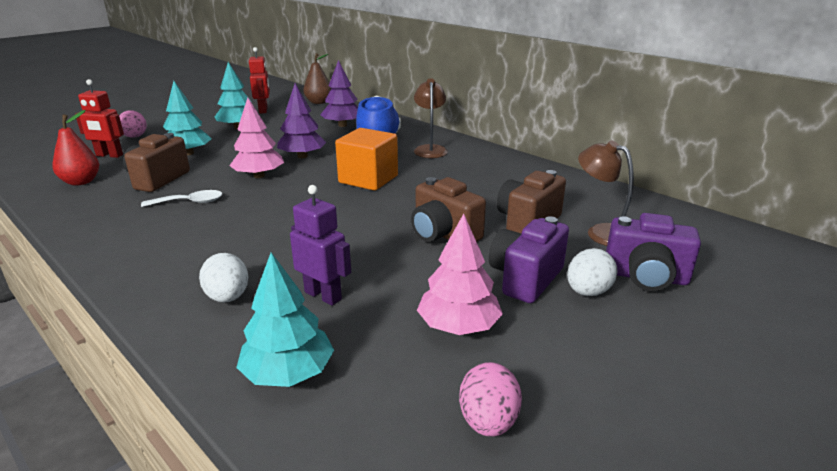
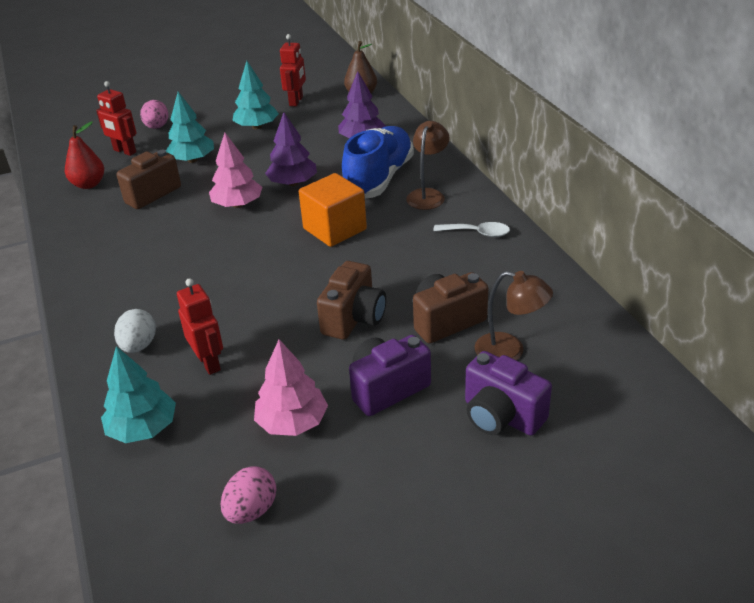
camera: 25 degrees right, 10 degrees up
white spoon [141,190,222,207] -> white spoon moved to [434,222,510,237]
purple robot [290,185,351,306] -> red robot [177,278,223,375]
brown camera [411,177,486,242] -> brown camera turned 135 degrees counterclockwise [317,261,386,340]
white egg [567,248,618,296] -> none
brown lamp [578,141,634,246] -> brown lamp turned 135 degrees clockwise [475,271,553,360]

